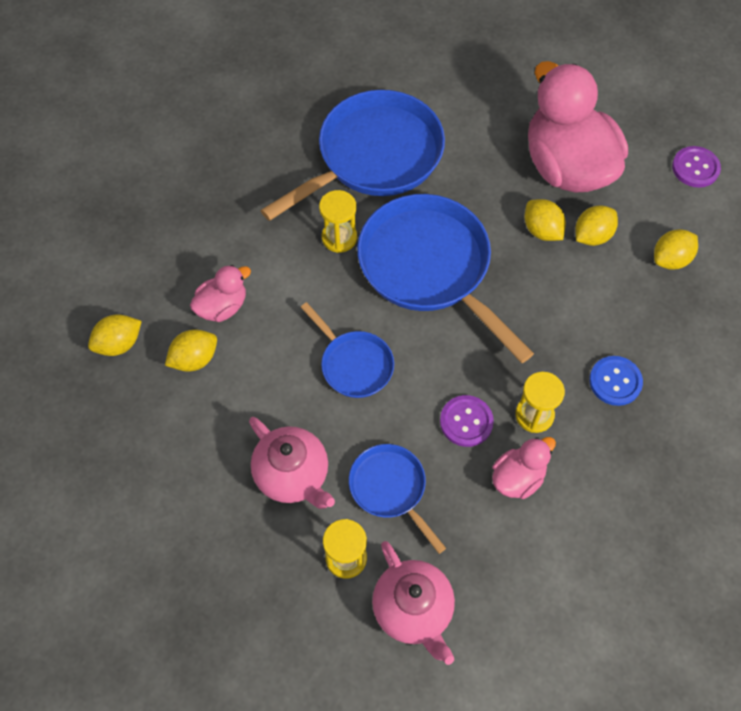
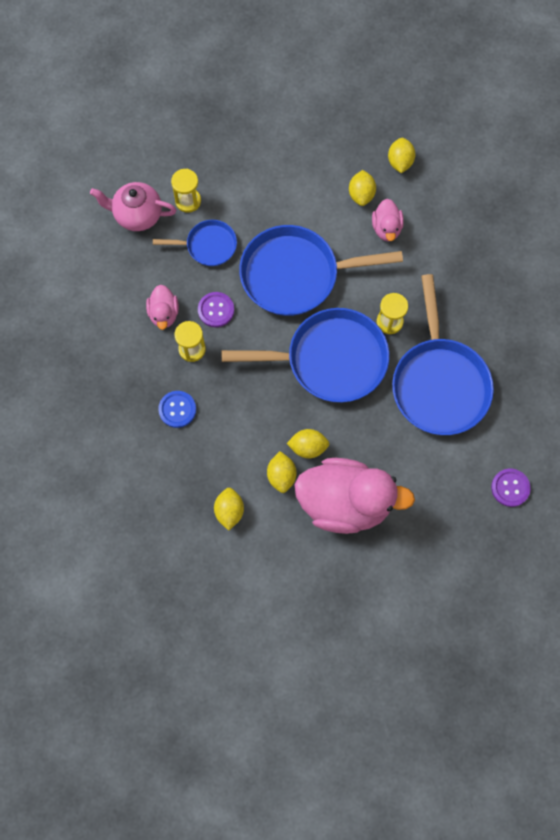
camera: 125 degrees right, 10 degrees up
pink teapot [249,417,335,509] -> none
blue pan [300,302,394,398] -> blue pan [239,225,403,316], size x1.92
purple button [672,146,721,188] -> purple button moved to [491,469,531,507]

